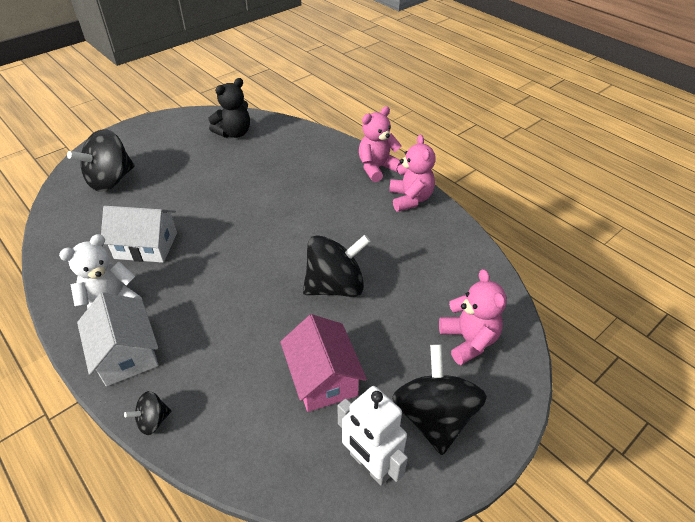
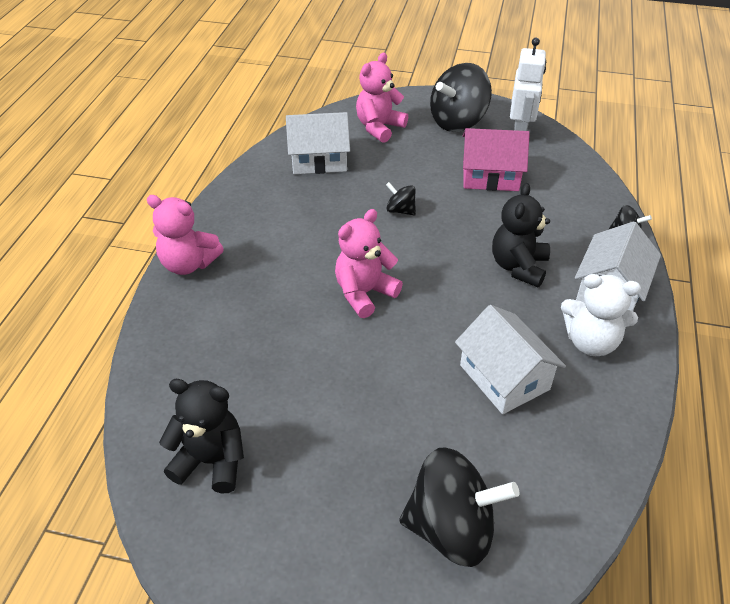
camera: 125 degrees left, 0 degrees up
pink house [280,314,367,412] -> pink house turned 60 degrees clockwise [463,128,530,191]
black spinning top [303,235,371,297] -> black spinning top [386,182,416,215], size x0.47
pink teddy bear [389,135,436,212] -> pink teddy bear moved to [335,209,403,318]
none -> white house [286,112,350,174]
none -> black teddy bear [492,183,550,287]

